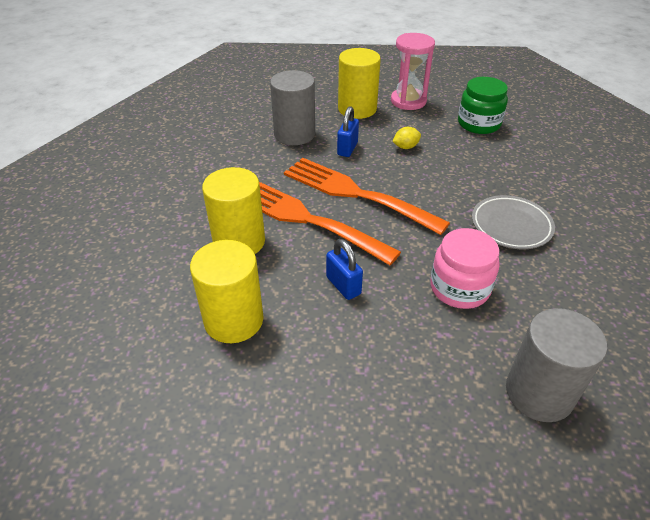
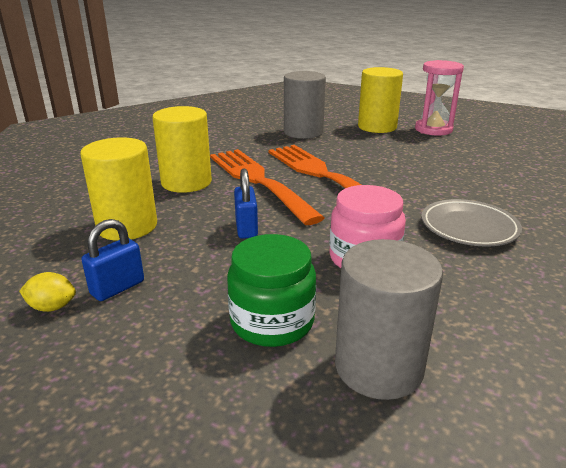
camera: 25 degrees right, 15 degrees down
blue padlock [337,106,359,157] -> blue padlock moved to [81,219,144,301]
yellow lemon [392,127,421,149] -> yellow lemon moved to [19,272,76,312]
green jar [458,77,508,134] -> green jar moved to [227,234,316,347]

